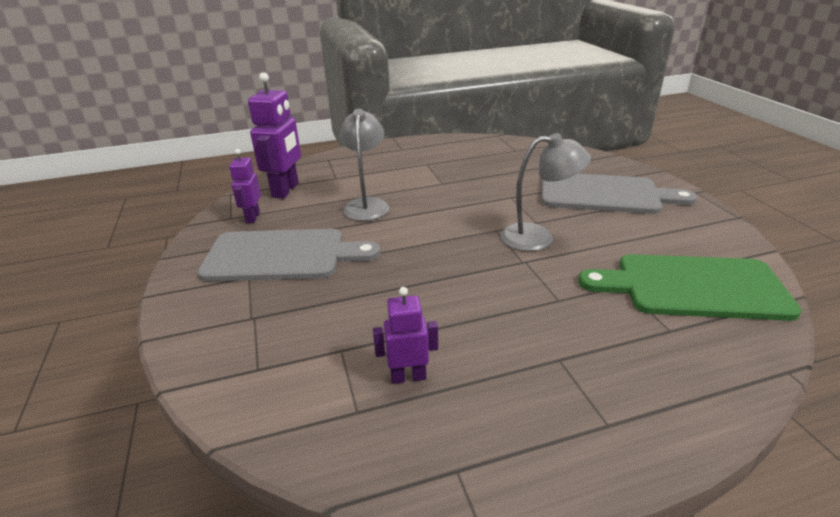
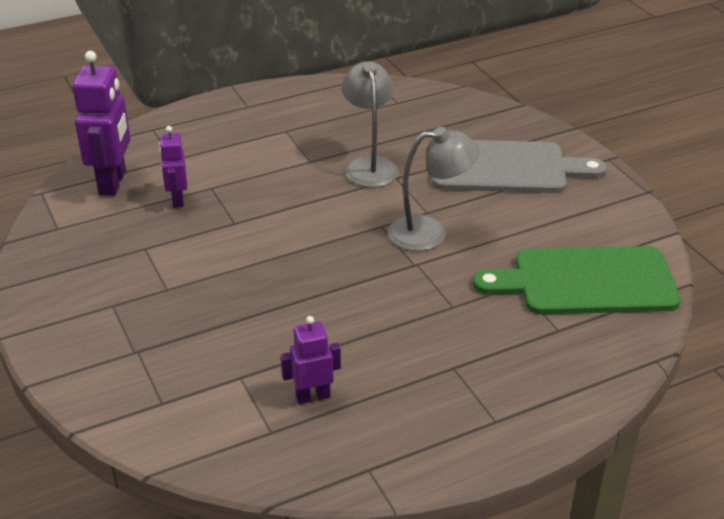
camera: 10 degrees left, 5 degrees up
grey cutting board [197,229,380,282] -> none
purple robot [229,149,261,223] -> purple robot moved to [159,126,187,208]
grey lamp [340,109,389,221] -> grey lamp moved to [342,61,399,187]

